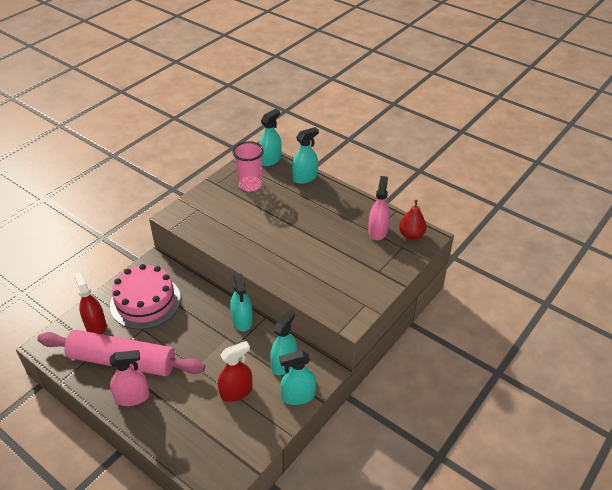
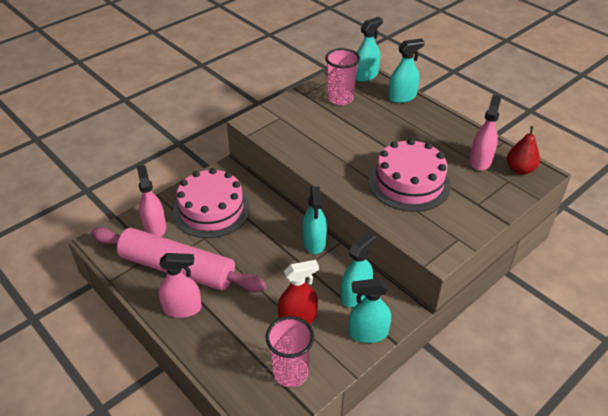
camera: 10 degrees right, 0 degrees up
red spray bottle [74,272,106,334] -> pink spray bottle [137,165,166,237]
none -> pink cup [266,316,315,388]
none -> pink cake [369,139,451,212]

